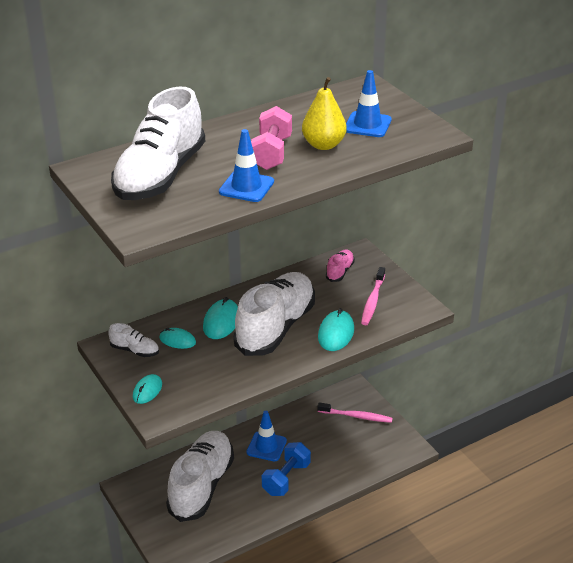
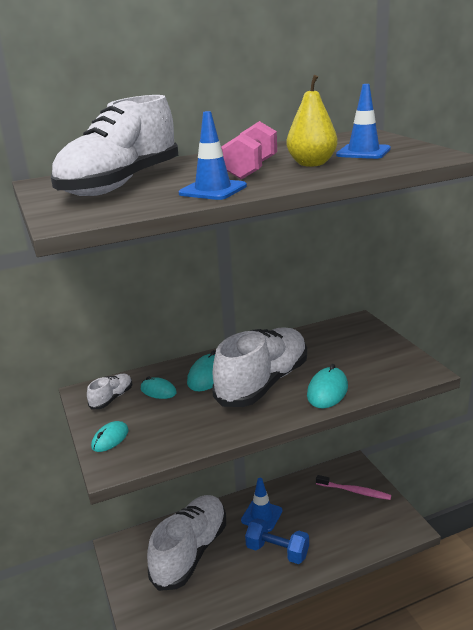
camera: 10 degrees right, 10 degrees down
white shoe [108,323,159,357] -> white shoe turned 90 degrees counterclockwise [87,374,132,409]
blue dumbbell [262,442,311,496] -> blue dumbbell turned 75 degrees clockwise [245,518,309,564]
pink shoe [326,249,355,282] -> none
pink toothbrush [361,267,385,325] -> none

